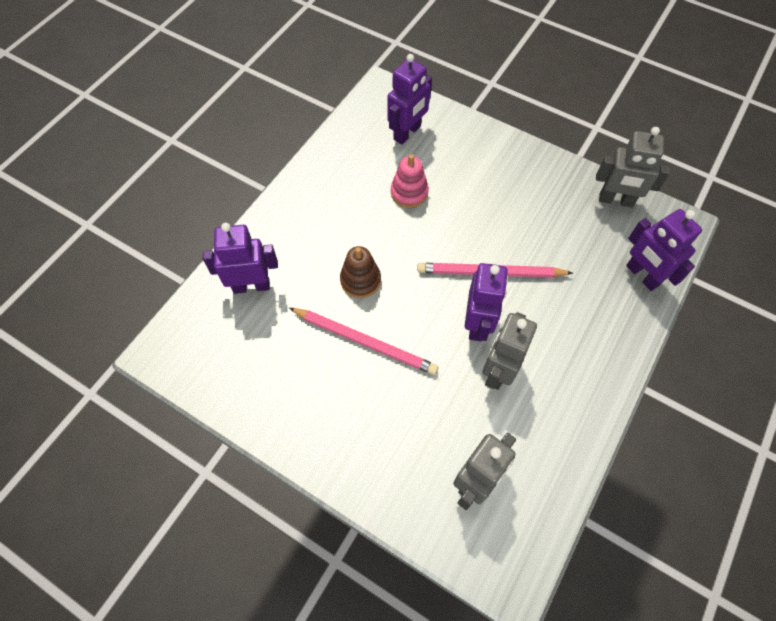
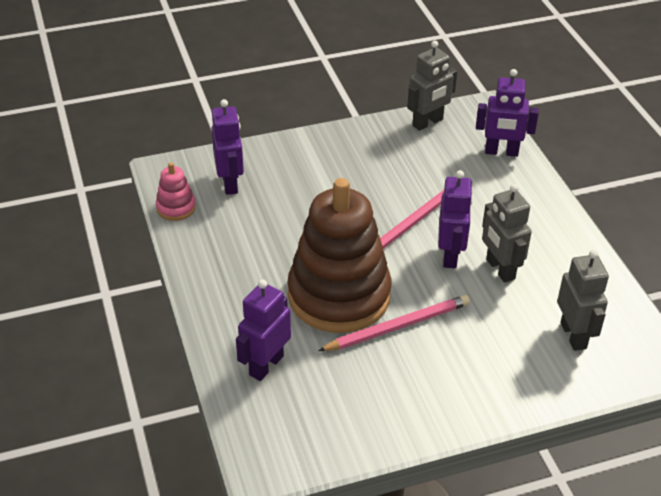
camera: 50 degrees left, 20 degrees down
brown stacking toy [340,246,381,298] -> brown stacking toy [287,178,392,333], size x2.40
pink stacking toy [391,154,429,208] -> pink stacking toy moved to [156,162,196,221]
purple robot [465,263,508,341] -> purple robot turned 45 degrees clockwise [438,170,473,268]

